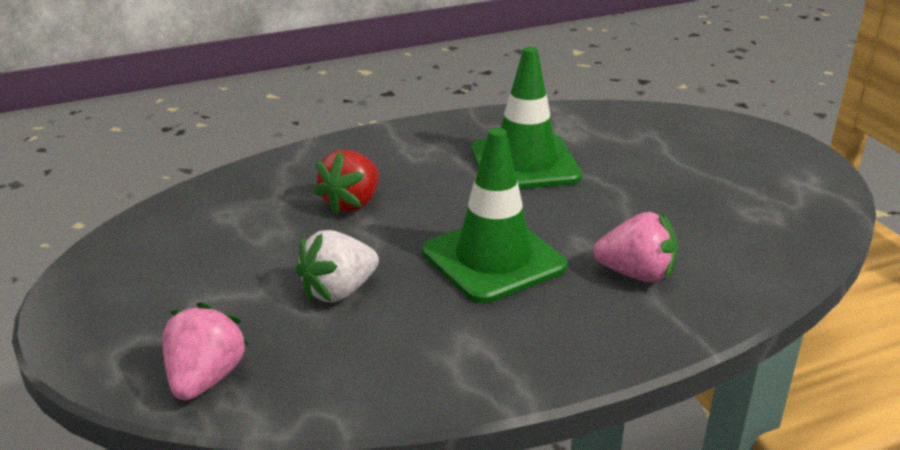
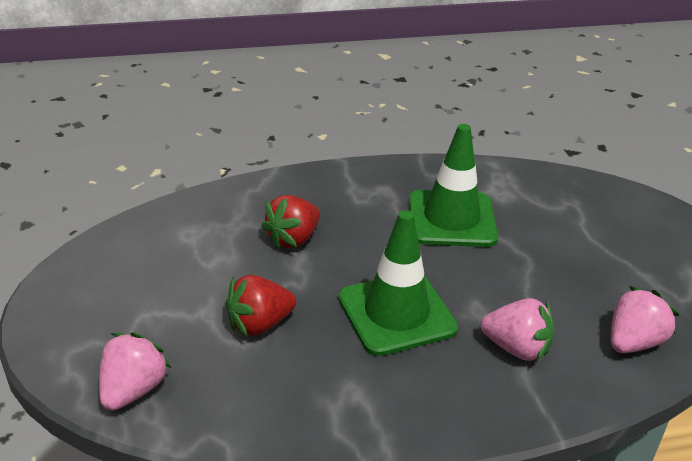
camera: 10 degrees right, 5 degrees up
white strawberry [295,230,379,302] -> red strawberry [226,275,296,336]
none -> pink strawberry [611,286,679,353]

